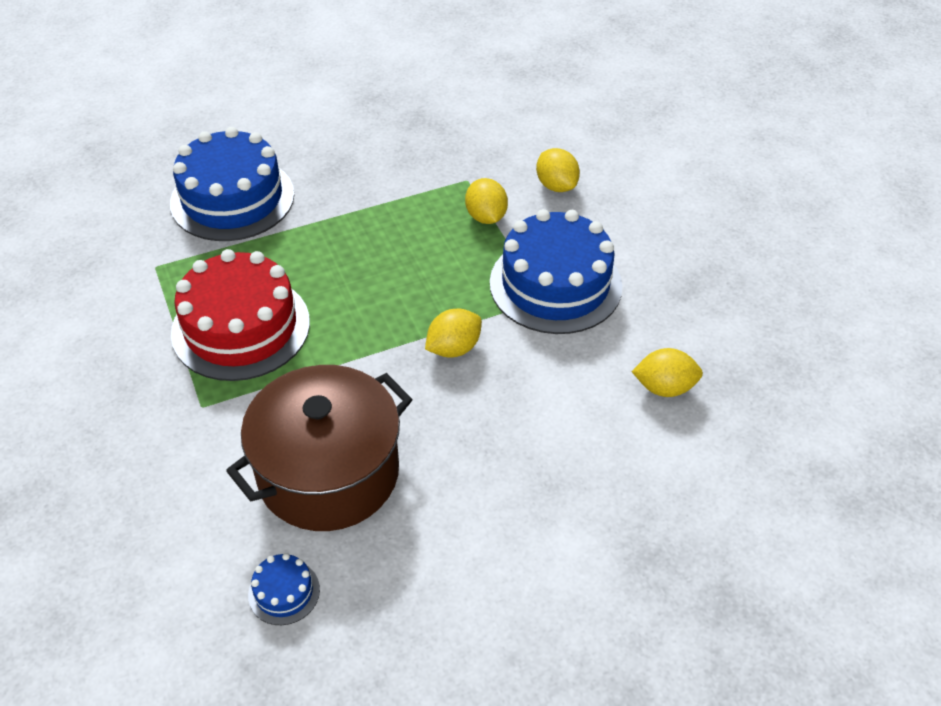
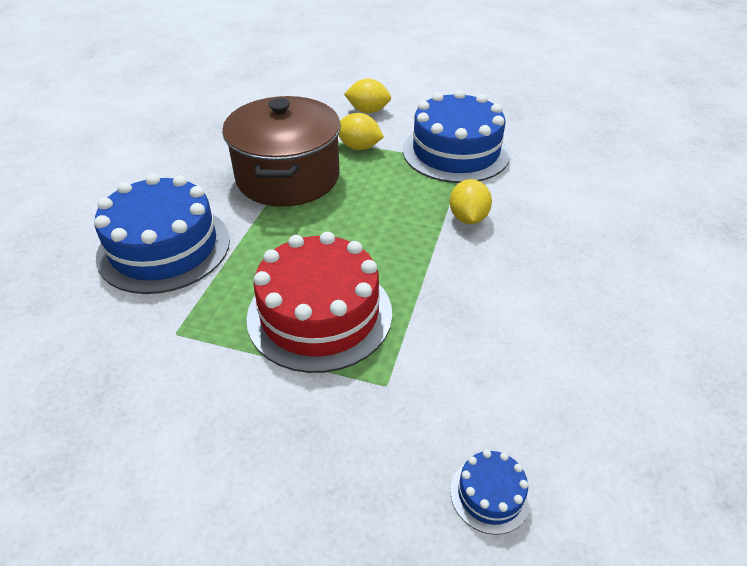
camera: 50 degrees left, 5 degrees down
brown pot [226,365,413,531] -> brown pot moved to [222,96,341,207]
blue cake [248,553,320,625] -> blue cake moved to [450,450,531,535]
yellow lemon [631,348,703,397] -> none

